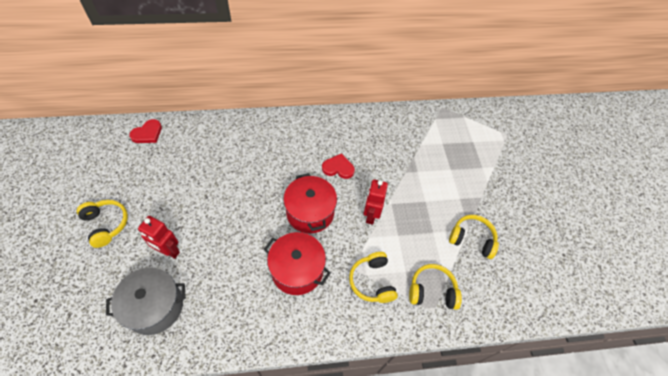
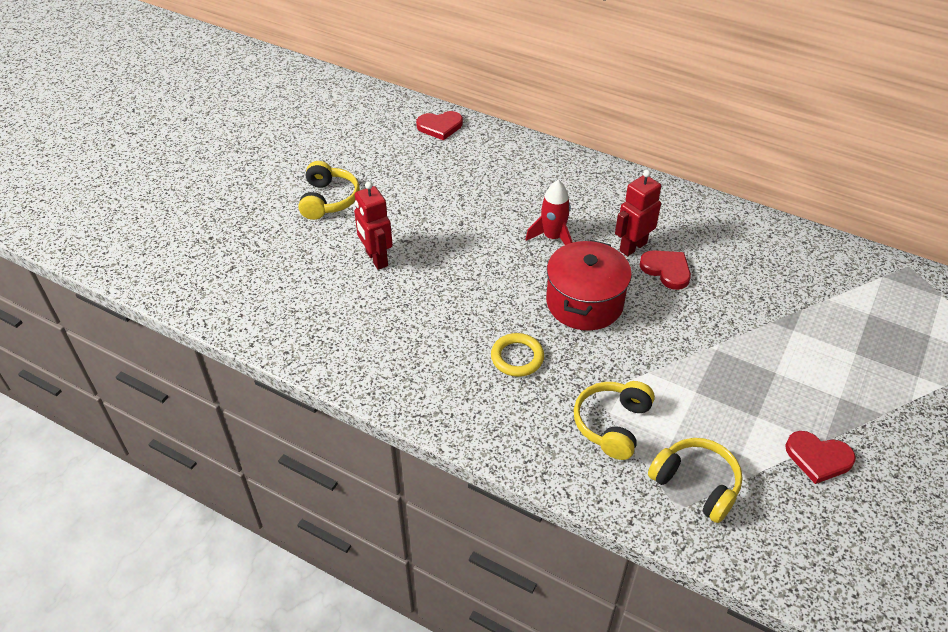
camera: 40 degrees right, 10 degrees down
grey pot [106,267,186,335] -> none
red pot [264,232,331,295] -> yellow ring [491,333,544,377]
red robot [364,179,388,225] -> red robot moved to [615,170,661,256]
yellow headphones [449,215,499,259] -> red heart [785,431,856,484]
none -> red rocket [525,180,572,245]

